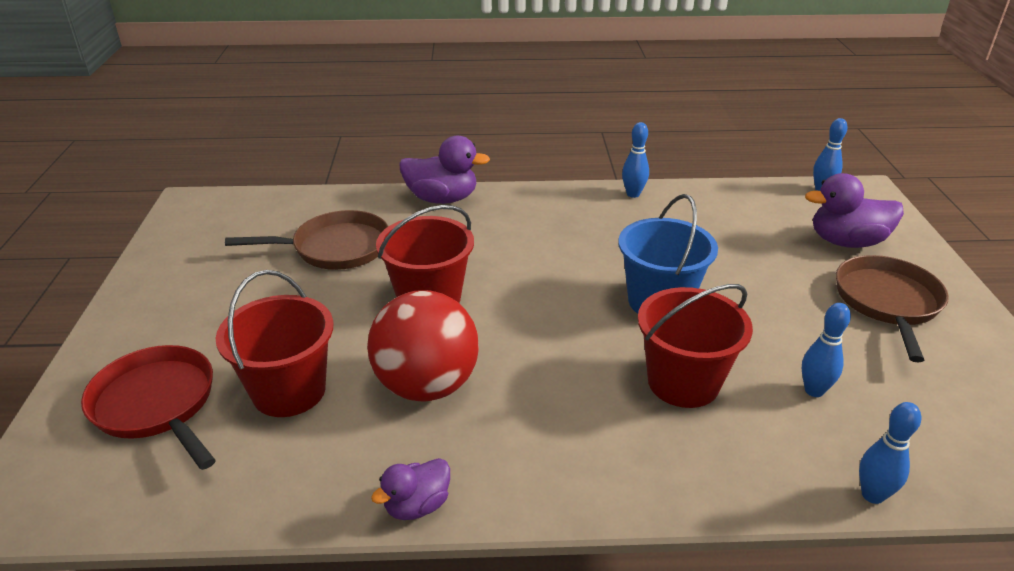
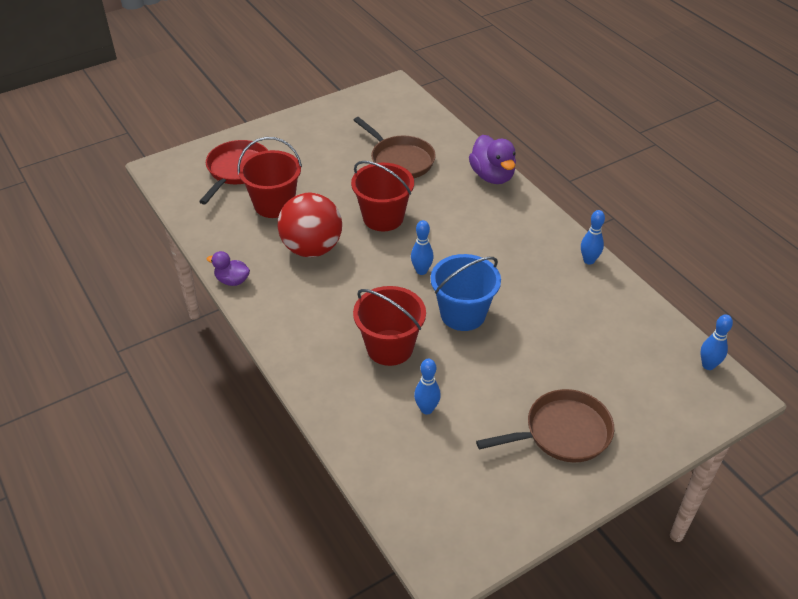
camera: 60 degrees right, 10 degrees up
purple duck [805,173,904,248] -> none
blue bowling pin [859,402,921,504] -> blue bowling pin moved to [411,220,434,275]

